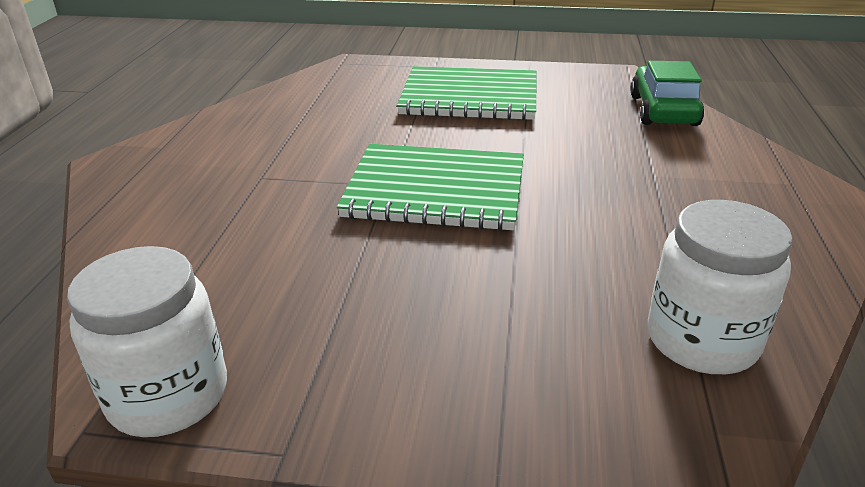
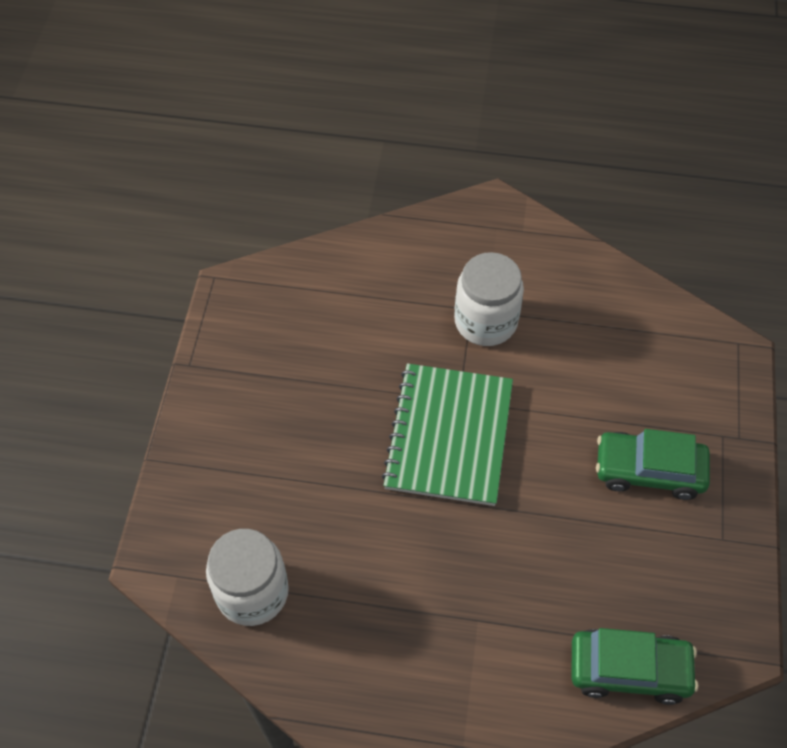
camera: 90 degrees right, 25 degrees up
white jar [67,246,227,437] -> white jar moved to [454,252,524,346]
green notebook [397,66,536,121] -> green car [596,429,710,500]

